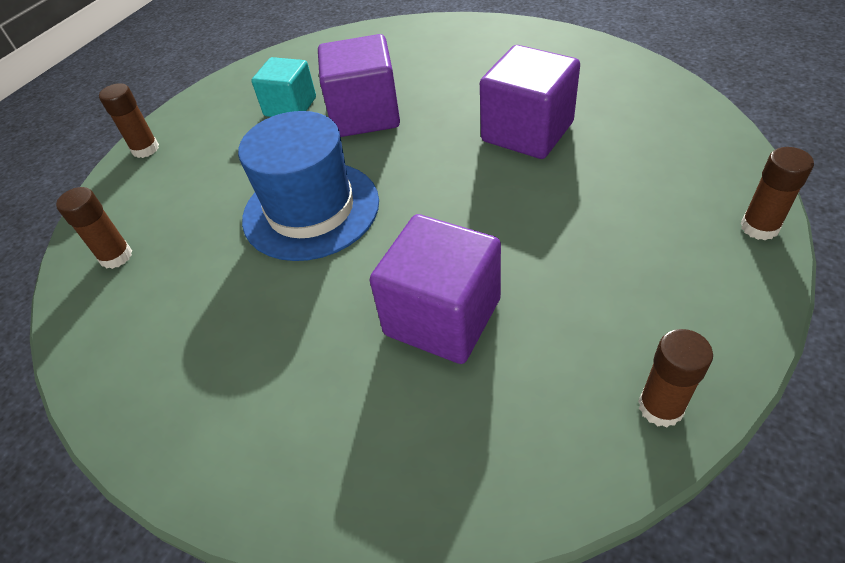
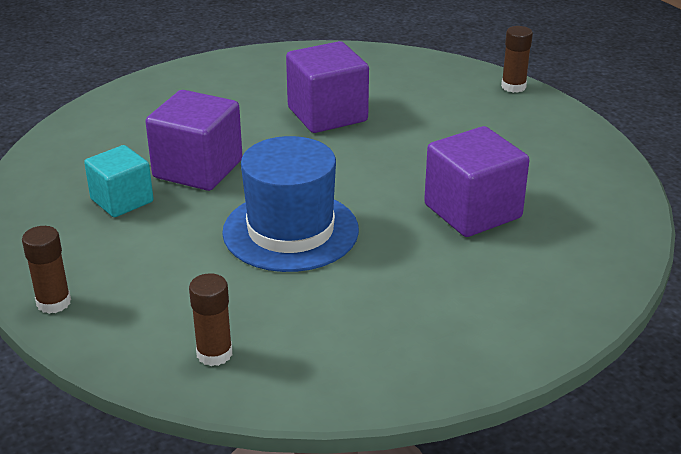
camera: 65 degrees left, 15 degrees down
brown glue stick [638,329,713,428] -> none

